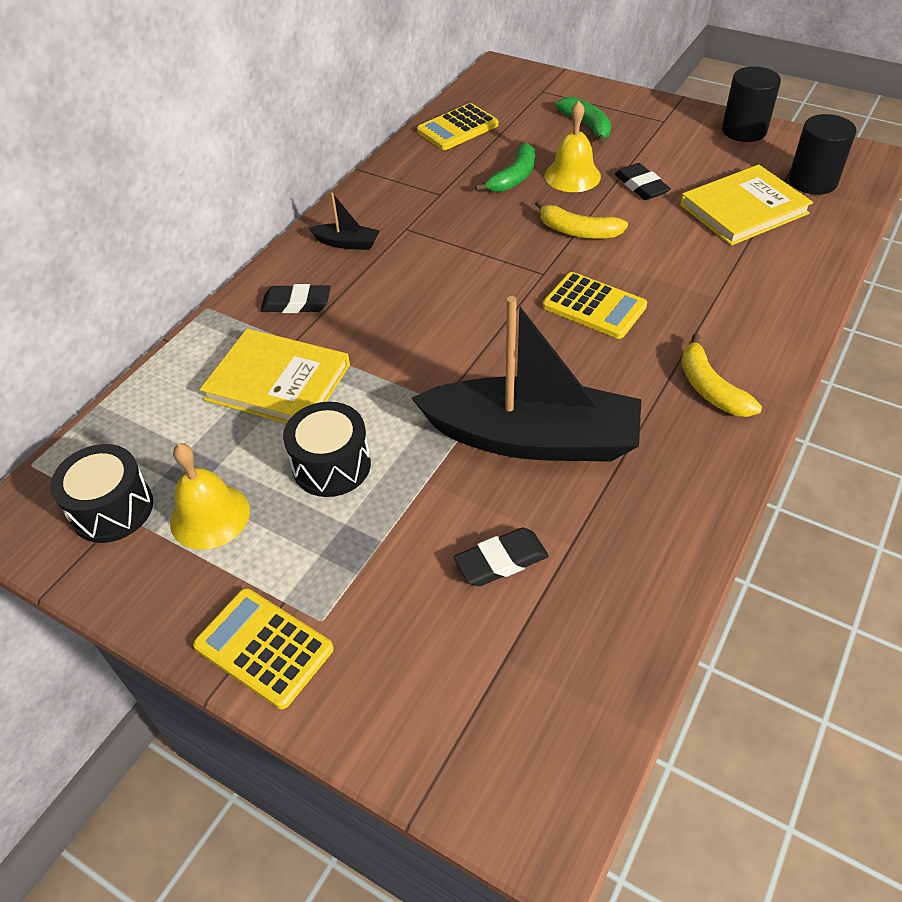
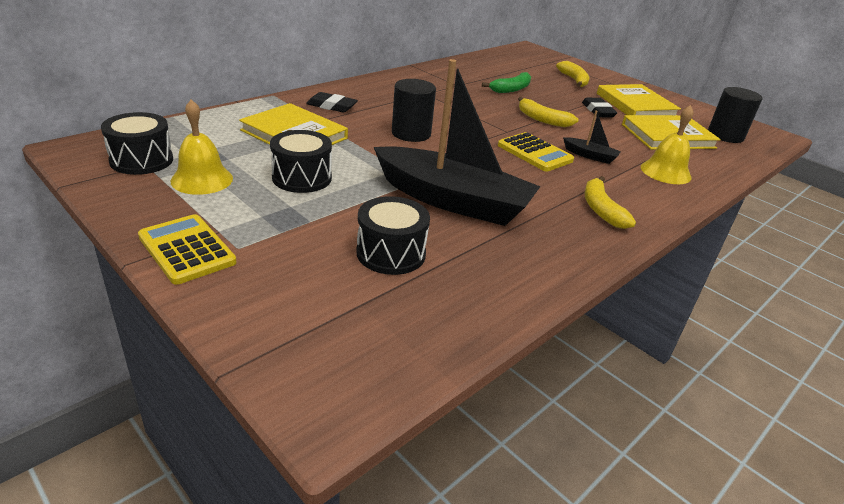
camera: 10 degrees right, 15 degrees down
black boat [309,192,380,250] -> black boat moved to [563,111,621,164]
yellow calculator [417,103,499,150] -> none
black eraser [454,528,549,586] -> black drum [356,196,430,275]
yellow bell [545,100,601,192] -> yellow bell moved to [641,105,694,184]
green banana [556,96,611,145] -> yellow banana [556,61,589,87]
black cylinder [722,66,781,142] -> black cylinder moved to [392,79,436,142]
none -> yellow book [597,84,681,115]

